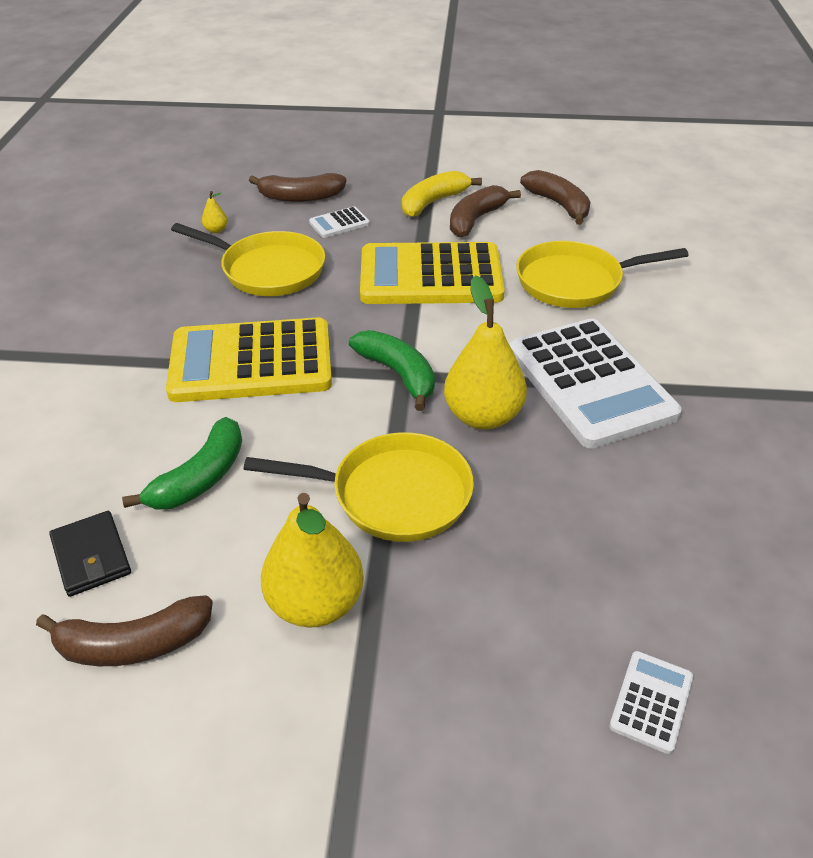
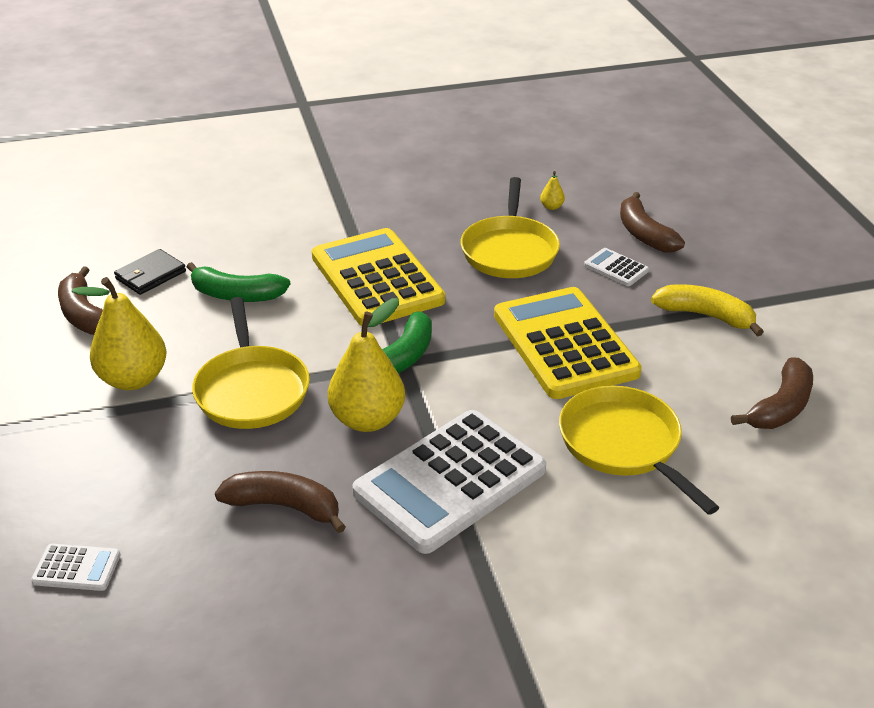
camera: 70 degrees right, 5 degrees down
brown banana [450,185,521,238] -> brown banana moved to [215,471,346,533]

